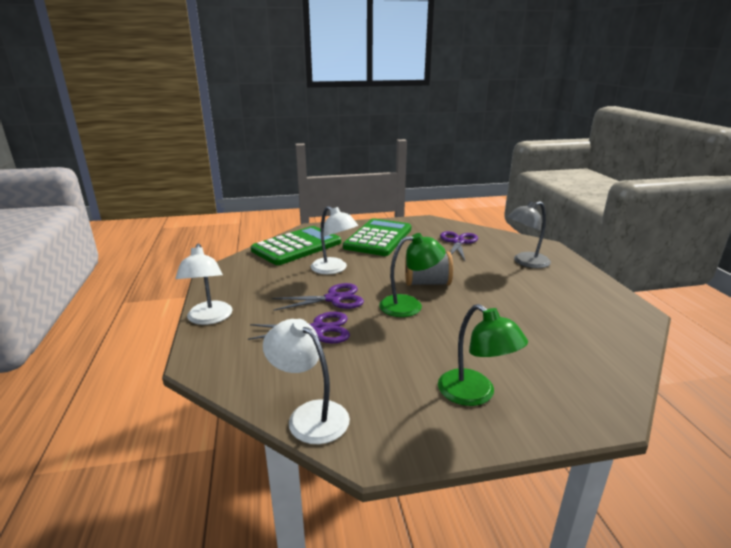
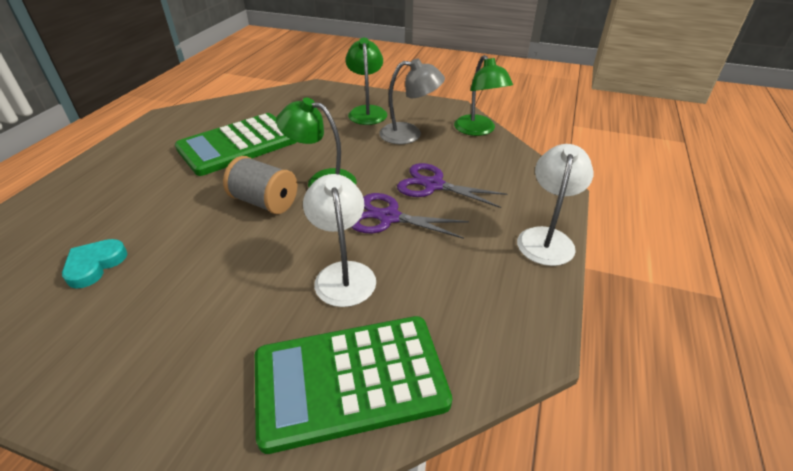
camera: 150 degrees left, 15 degrees up
white lamp [263,319,350,444] -> green lamp [454,55,513,136]
green calculator [343,218,412,256] -> green calculator moved to [175,113,297,176]
purple scissors [440,231,478,261] -> turquoise heart [62,239,127,289]
grey lamp [507,201,551,268] -> grey lamp moved to [379,58,445,144]

